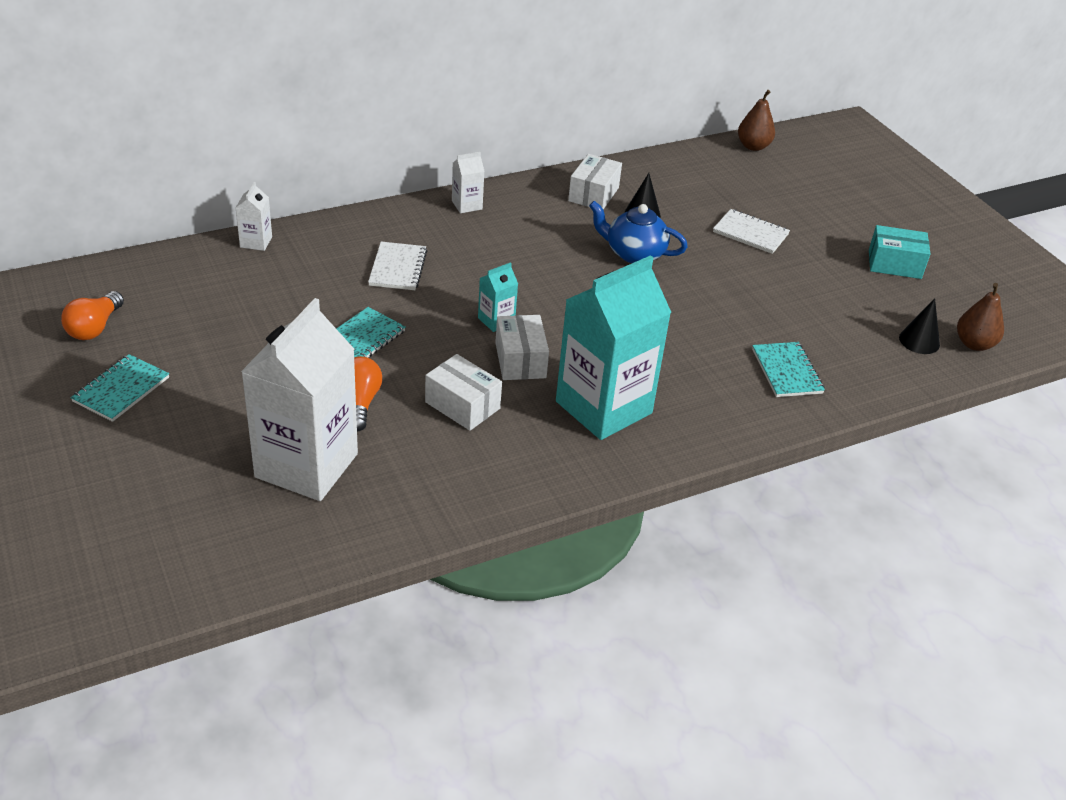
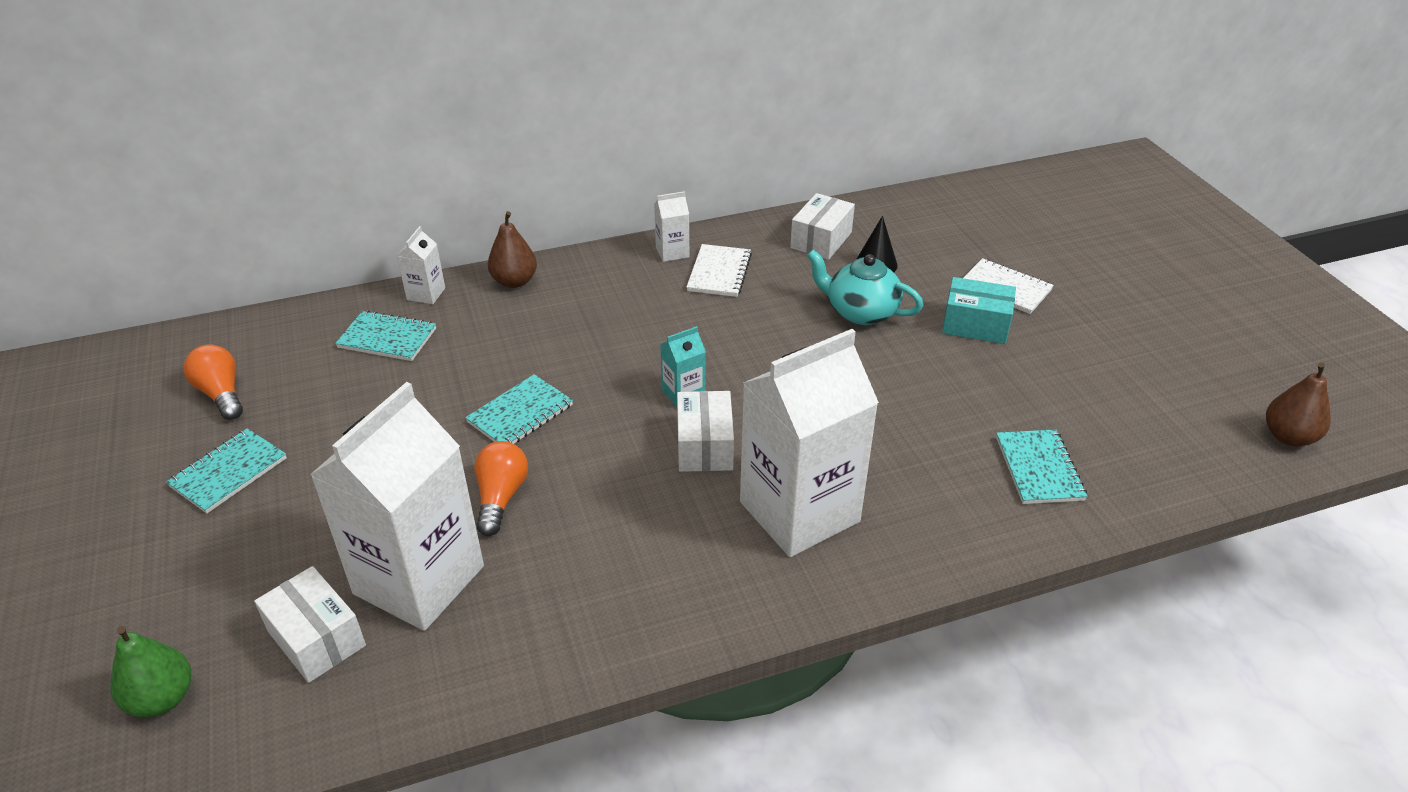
camera: 10 degrees right, 0 degrees up
orange light bulb [61,291,124,340] -> orange light bulb turned 120 degrees clockwise [184,344,243,420]
white notebook [368,242,427,290] -> white notebook moved to [687,244,752,297]
white box [425,354,502,431] -> white box moved to [254,566,366,683]
turquoise carton [556,255,672,440] -> white carton [740,329,879,557]
blue teapot [589,201,688,263] -> turquoise teapot [807,250,924,325]
brown pear [738,90,775,151] -> brown pear moved to [488,211,537,288]
turquoise box [869,225,930,279] -> turquoise box moved to [942,277,1016,344]
black cone [899,298,940,354] -> none
none -> green pear [110,626,191,717]
none -> turquoise notebook [335,310,436,361]

